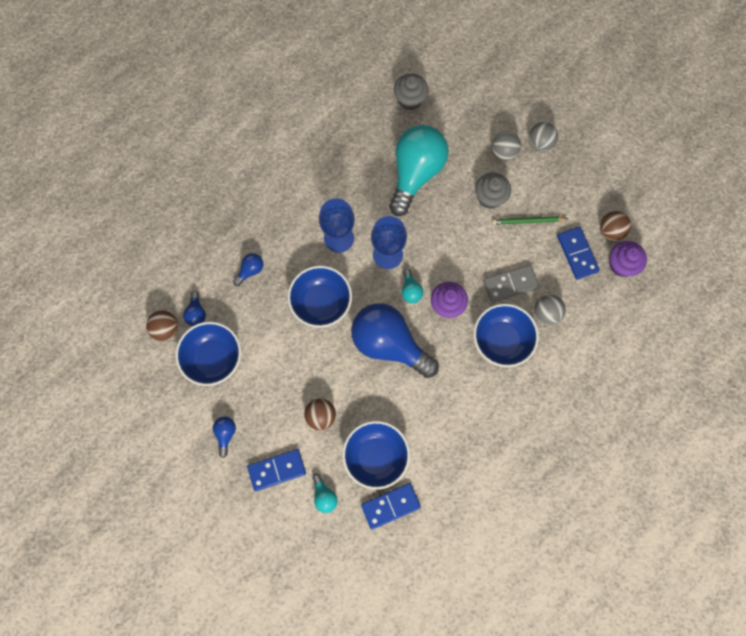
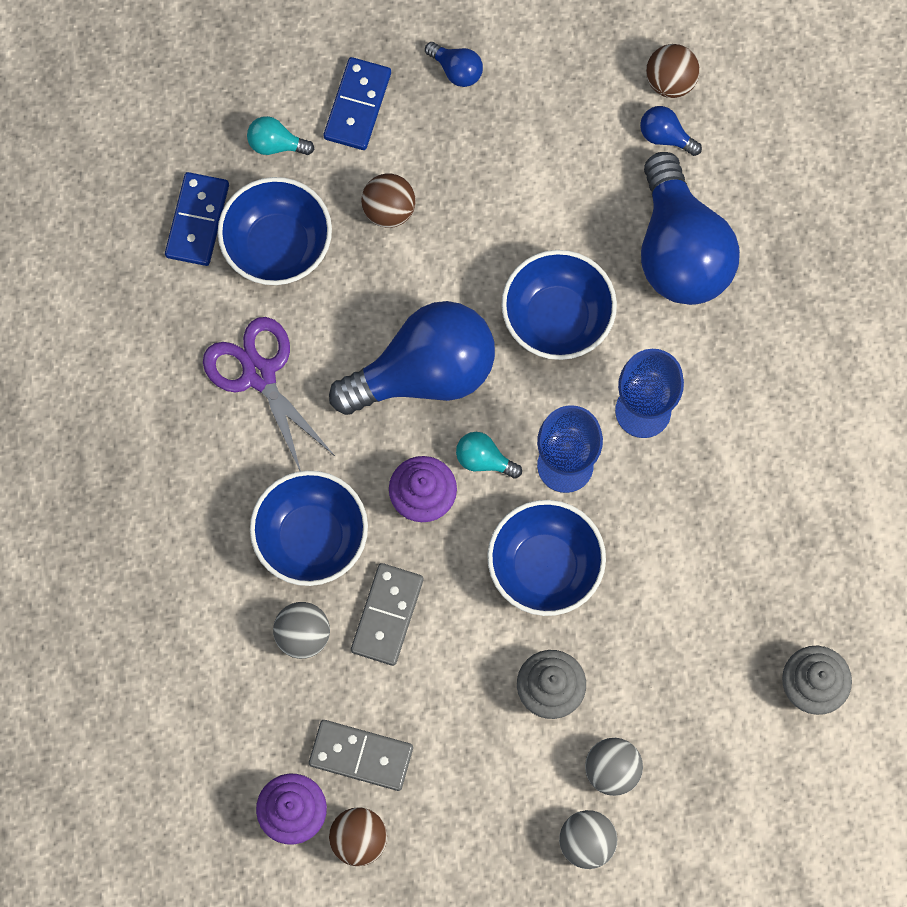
camera: 125 degrees right, 0 degrees up
blue bowl [175,322,241,386] -> blue bowl moved to [487,500,606,616]
blue light bulb [233,253,264,286] -> blue light bulb [641,152,740,305], size x2.49
turquoise light bulb [389,125,449,216] -> none
green pencil [492,216,568,225] -> none
blue domino [557,227,600,279] -> grey domino [309,720,413,791]
none -> purple scissors [203,317,335,471]

